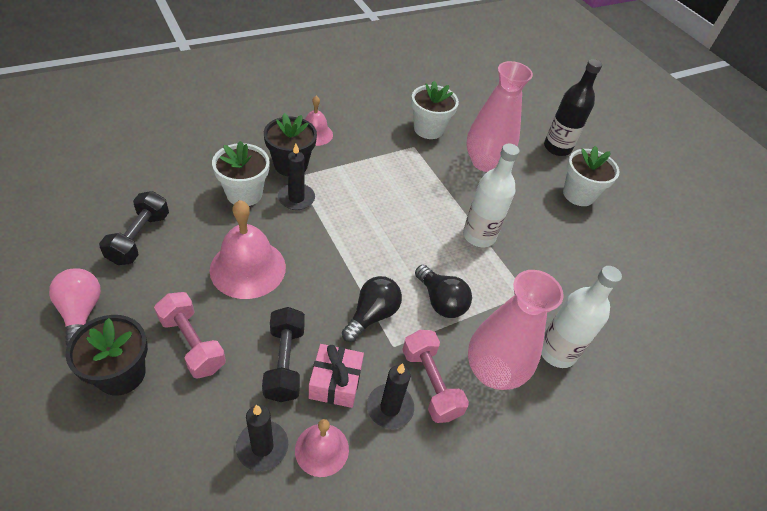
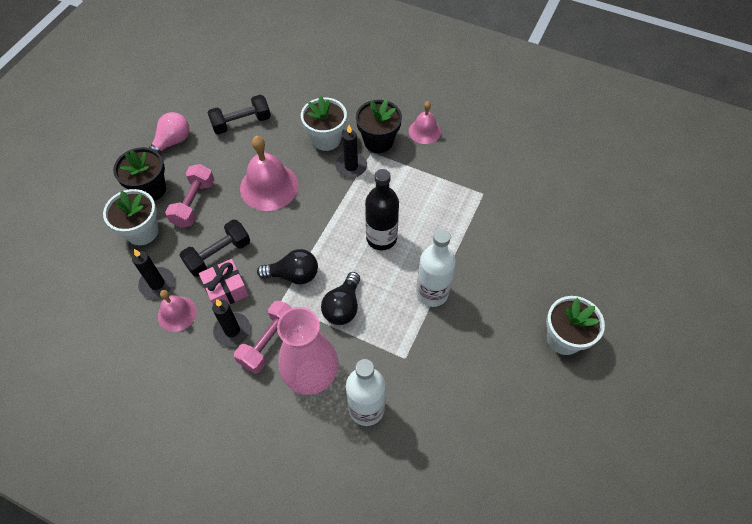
camera: 60 degrees right, 10 degrees up
white flower pot [411,81,459,139] -> white flower pot moved to [103,189,159,245]
pink vase [466,61,533,172] -> none
black bottle [544,59,602,156] -> black bottle moved to [365,169,399,250]

